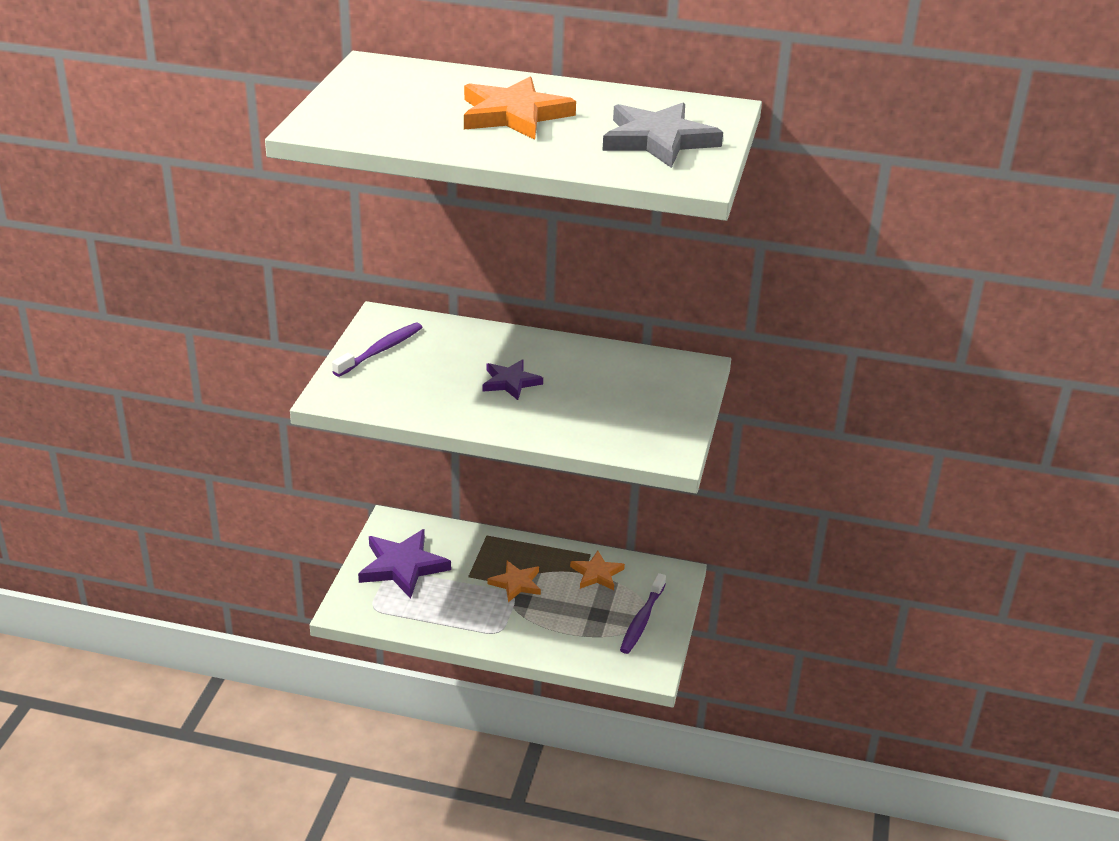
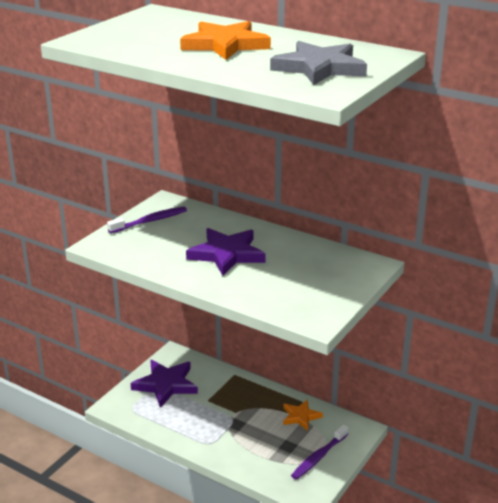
camera: 20 degrees right, 5 degrees down
purple star [483,359,543,400] -> purple star [186,228,266,276], size x1.69
orange star [487,561,541,602] -> none

